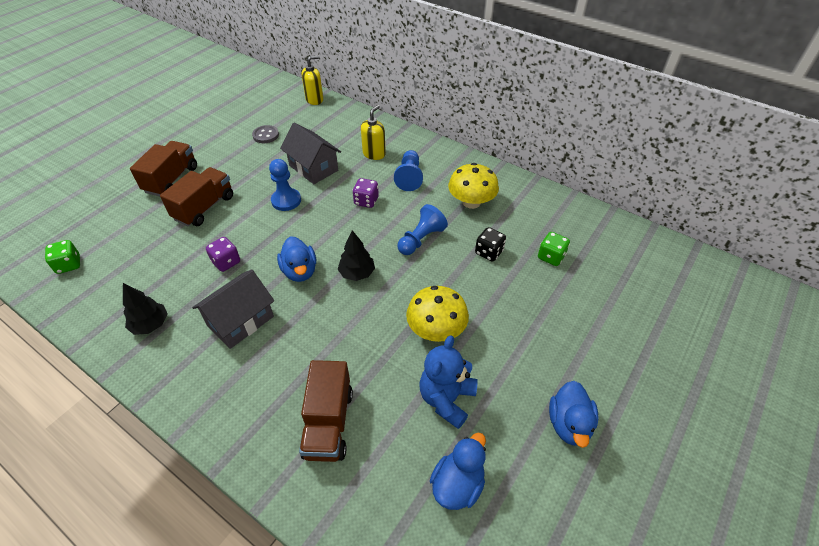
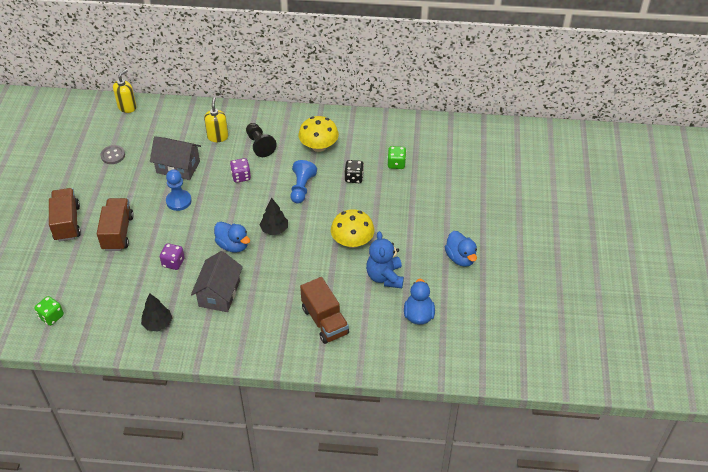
camera: 30 degrees left, 0 degrees up
blue pawn [394,150,423,191] -> black pawn [246,123,277,157]

